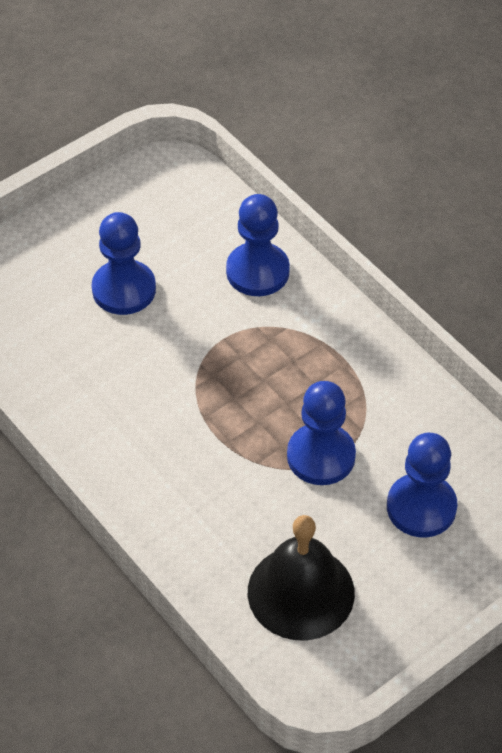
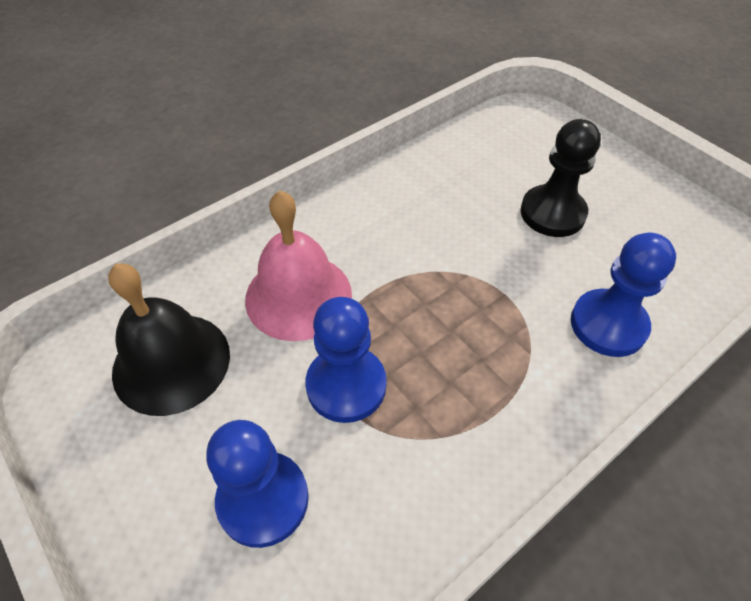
camera: 90 degrees right, 0 degrees up
blue pawn [92,212,156,315] -> black pawn [521,119,601,237]
none -> pink bell [245,190,352,341]

